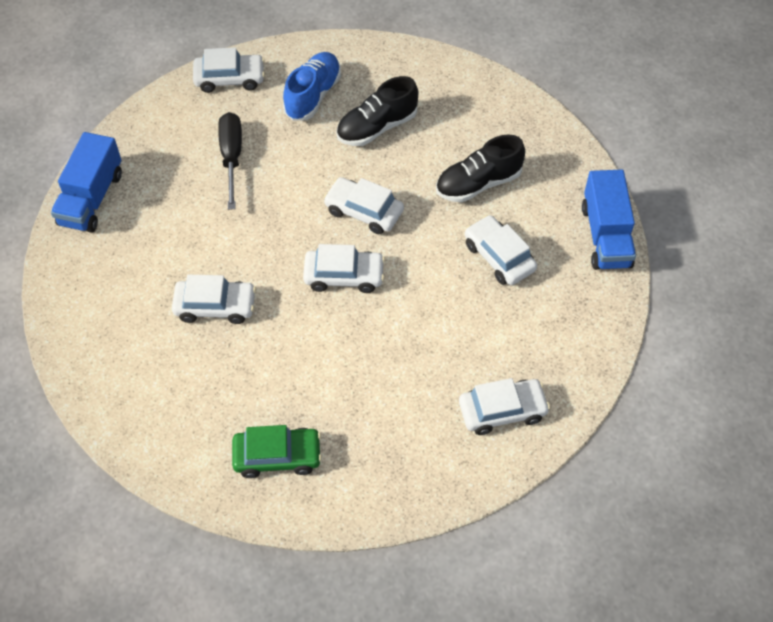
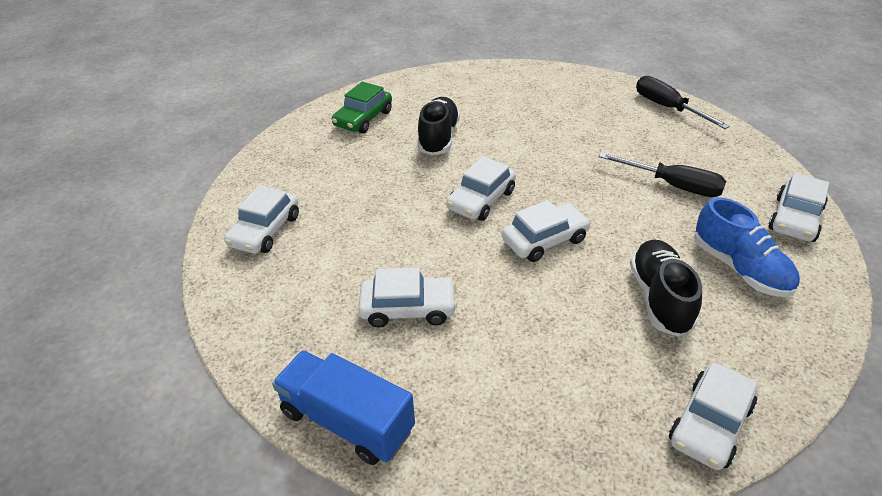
camera: 125 degrees right, 15 degrees down
blue truck [51,132,122,233] -> black screwdriver [636,76,730,129]
white car [172,275,256,324] -> white car moved to [669,362,757,470]
black shoe [436,135,525,203] -> black shoe moved to [417,97,460,156]

